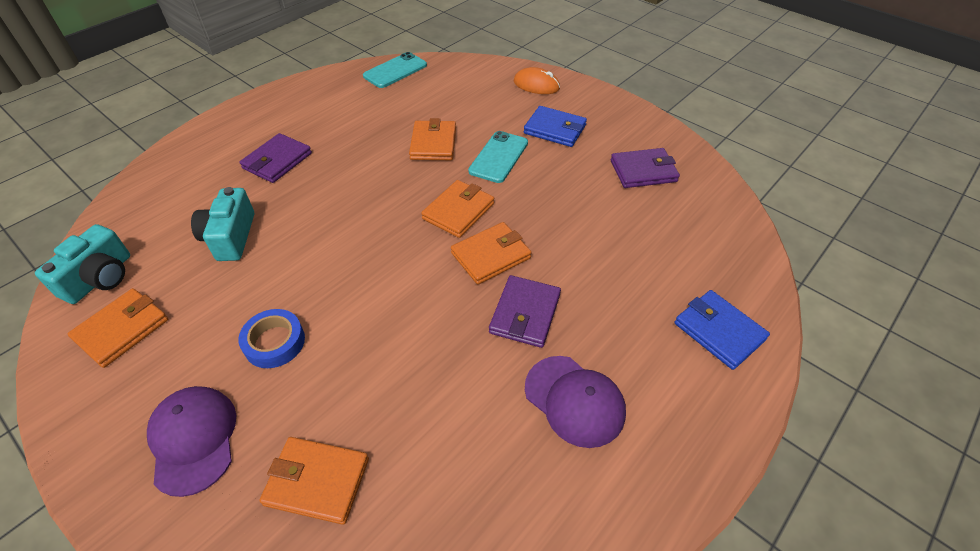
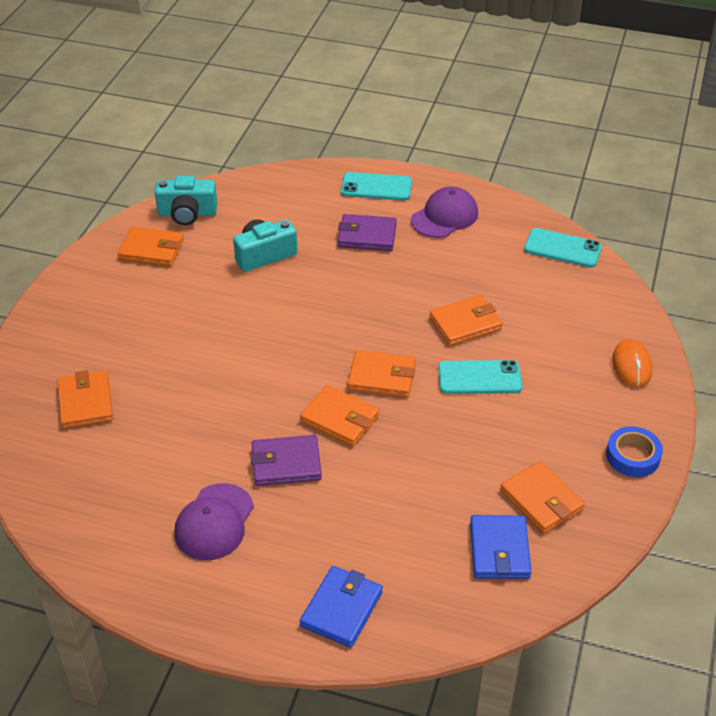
camera: 65 degrees right, 5 degrees down
purple cap [147,386,236,497] -> purple cap moved to [411,187,478,238]
blue tape [238,309,305,368] -> blue tape moved to [606,426,663,477]
blue wallet [524,106,587,147] -> blue wallet moved to [470,515,531,579]
purple wallet [611,148,680,188] -> orange wallet [500,461,585,534]
none -> turquoise phone [341,172,412,201]

